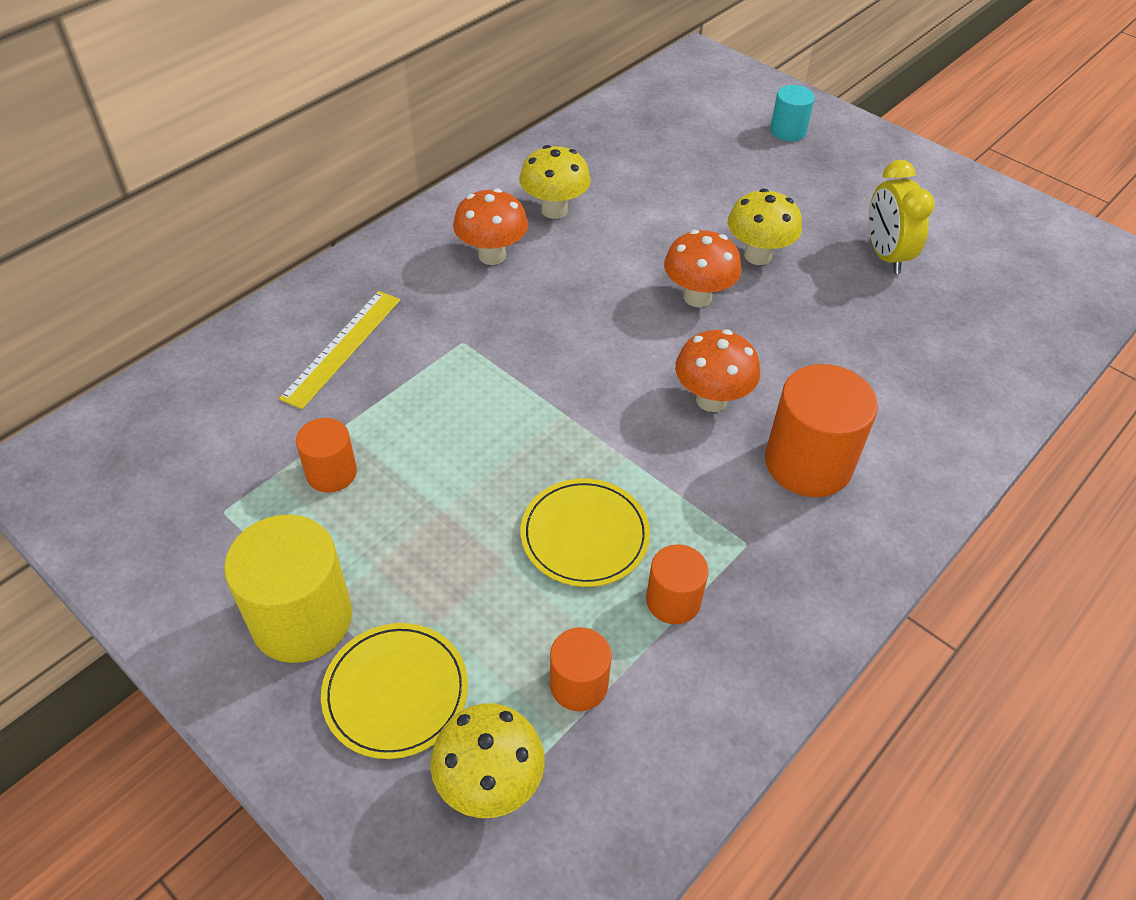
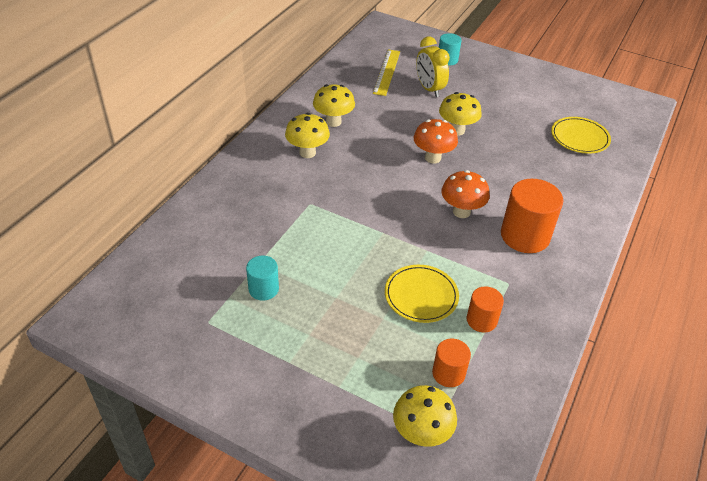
camera: 15 degrees left, 5 degrees down
yellow cylinder [224,514,352,663] -> none
yellow ruler [279,291,400,409] -> yellow ruler moved to [373,49,400,96]
orange cylinder [296,418,357,493] -> turquoise cylinder [246,255,279,301]
yellow plate [321,623,468,759] -> yellow plate moved to [551,117,611,154]
orange mushroom [453,188,528,265] -> yellow mushroom [285,113,330,158]
yellow clock [869,160,935,274] -> yellow clock moved to [416,37,450,97]

